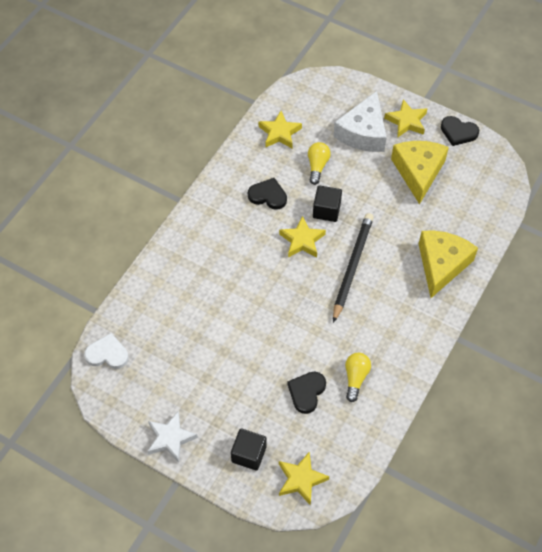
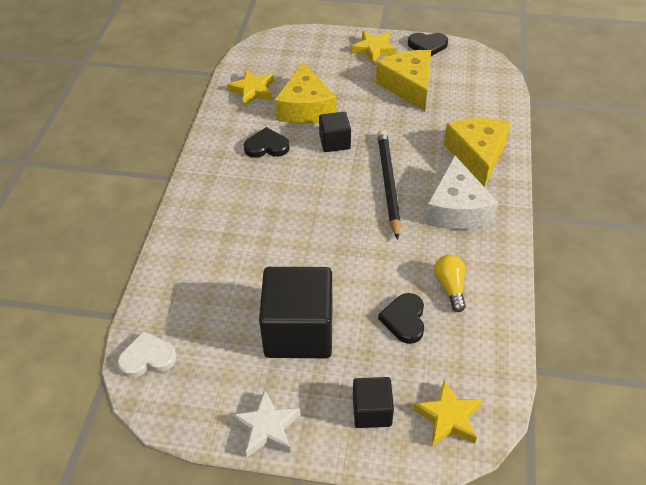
camera: 20 degrees left, 10 degrees down
yellow star [279,216,326,258] -> none
yellow light bulb [308,142,331,185] -> yellow cheese [275,62,336,124]
white cheese [333,91,387,152] -> white cheese moved to [425,156,498,229]
none -> black cube [259,267,333,358]

